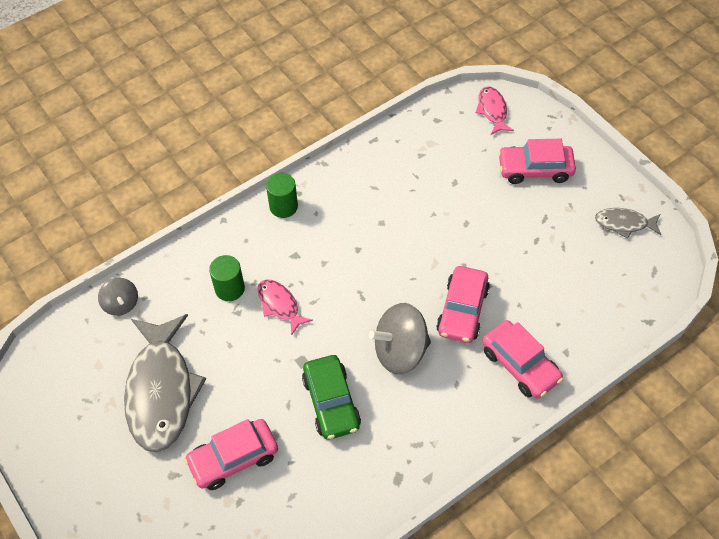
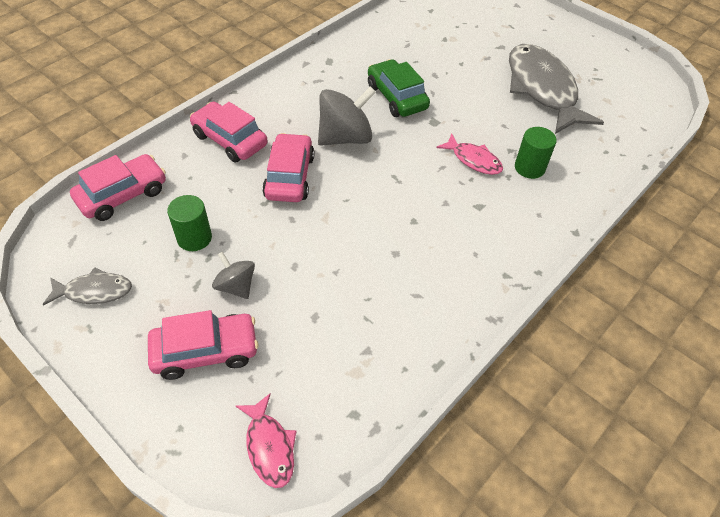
camera: 165 degrees right, 5 degrees down
grey spinning top [98,278,138,316] -> grey spinning top moved to [212,251,255,299]
pink car [184,419,278,490] -> pink car moved to [70,154,166,221]
green cylinder [266,173,298,218] -> green cylinder moved to [167,195,212,251]

